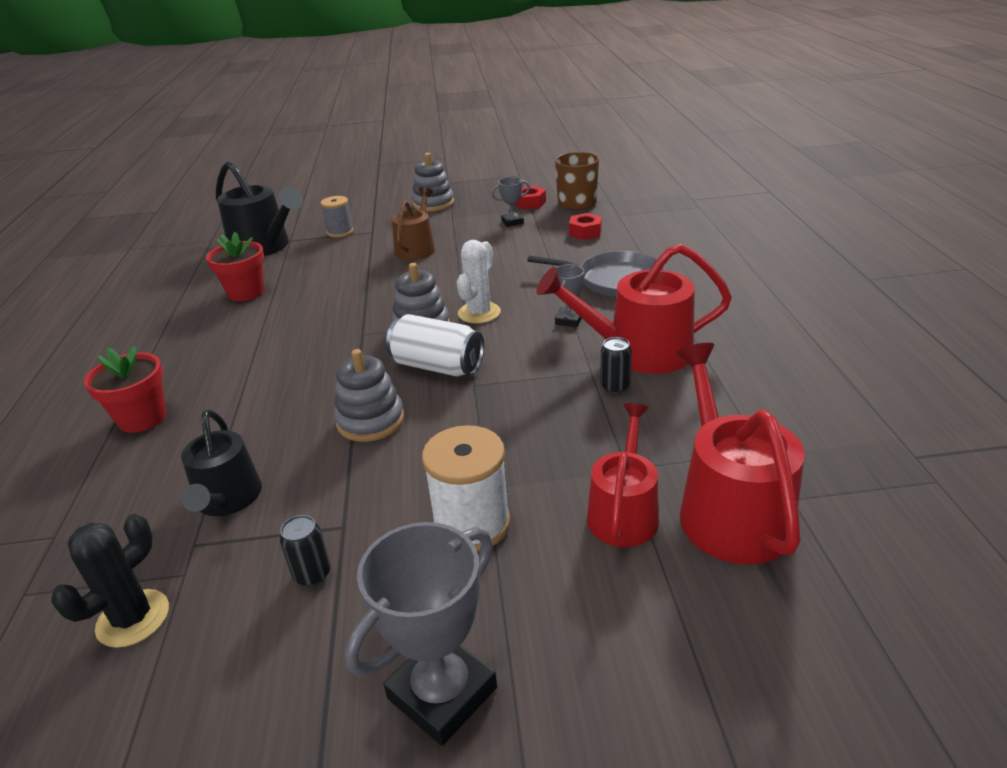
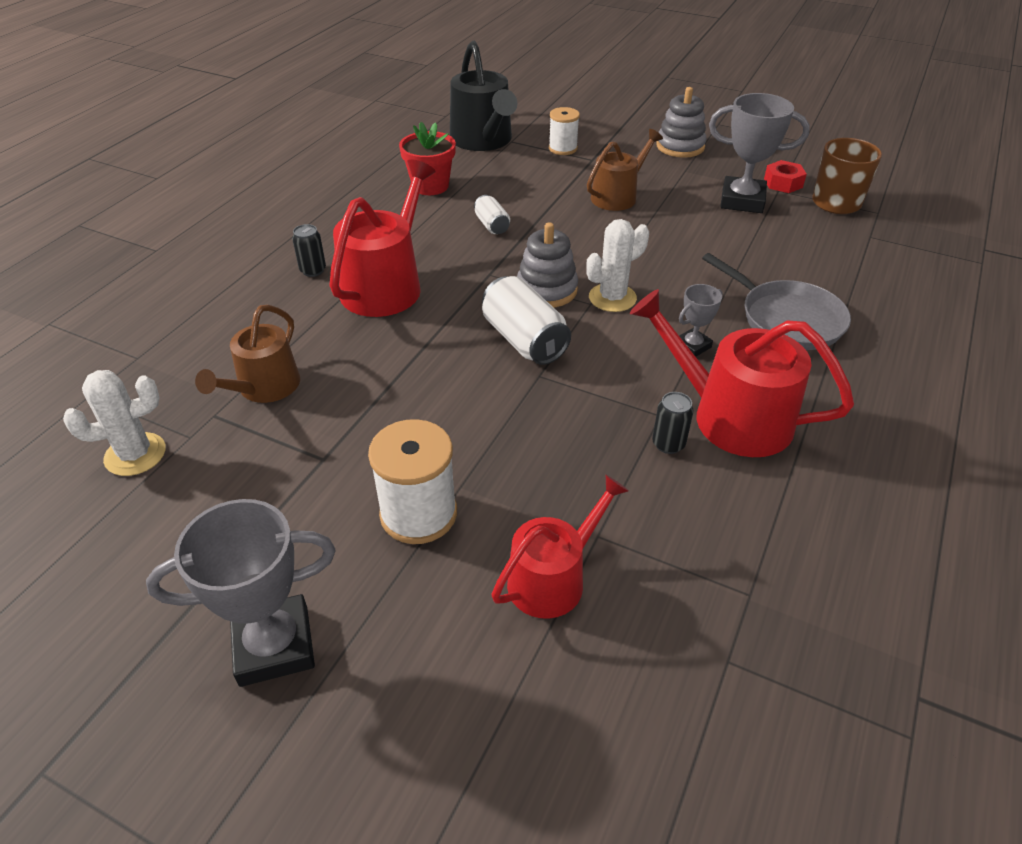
camera: 30 degrees right, 10 degrees up
black cactus [51,514,169,648] -> white cactus [63,370,165,476]
red flower pot [84,346,166,433] -> none
black watering can [181,409,262,516] -> brown watering can [195,305,300,403]
black can [280,515,331,587] -> black can moved to [292,224,326,277]
grey spool [321,196,354,238] -> white spool [549,107,580,155]
grey stacking toy [334,349,404,442] -> none
grey trophy [491,177,530,227] -> grey trophy [709,93,810,213], size x1.93
red nut [569,213,602,240] -> none
red watering can [676,343,805,564] -> red watering can moved to [329,159,435,317]
none -> white can [474,195,510,234]

